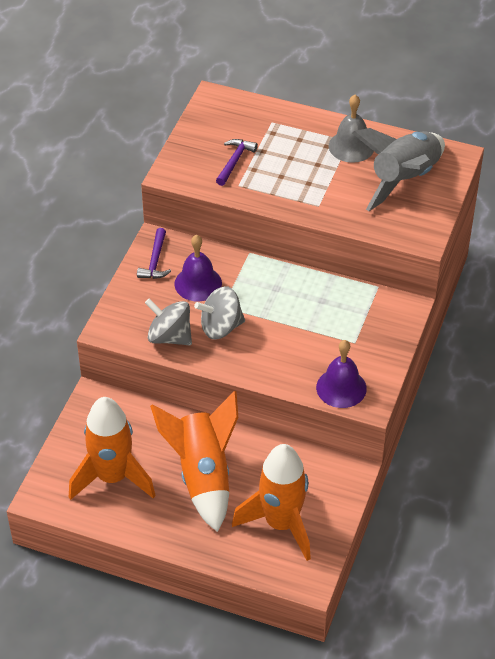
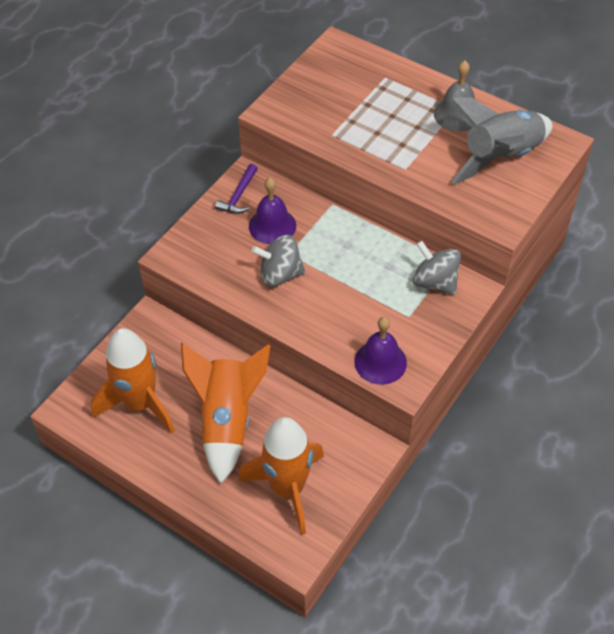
camera: 15 degrees right, 5 degrees up
grey spinning top [145,298,192,345] -> grey spinning top moved to [413,241,461,295]
purple hammer [216,139,258,186] -> none

